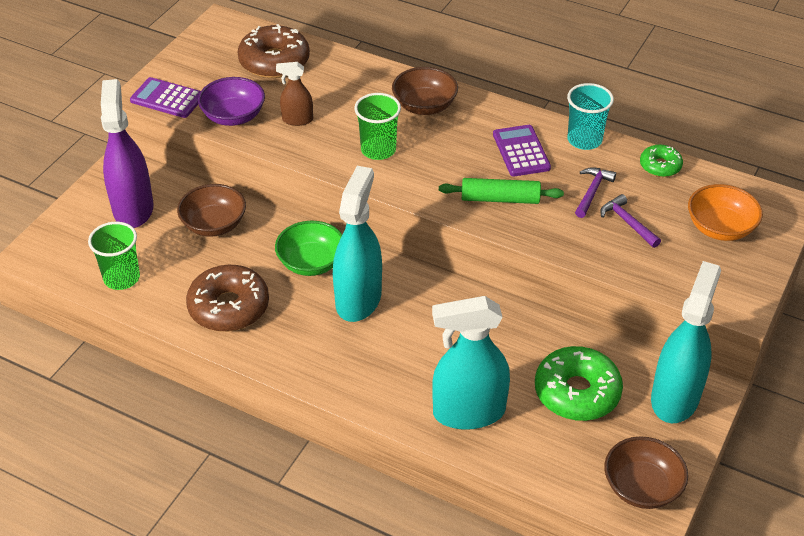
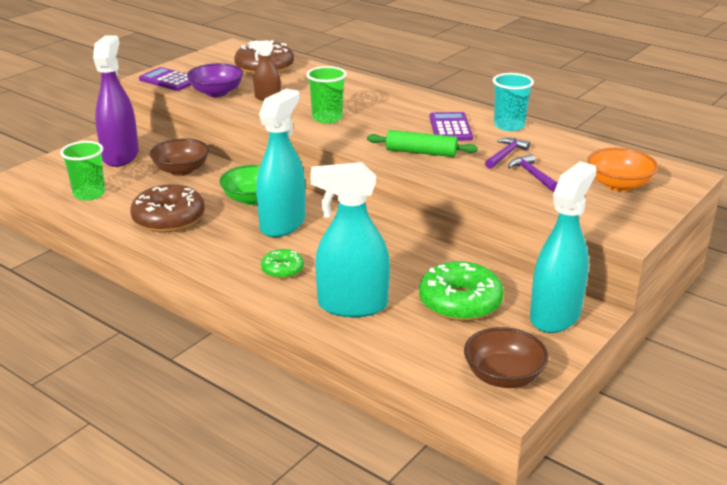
camera: 10 degrees right, 15 degrees down
brown bowl [392,67,458,115] -> none
green donut [640,144,683,177] -> green donut moved to [261,249,304,279]

